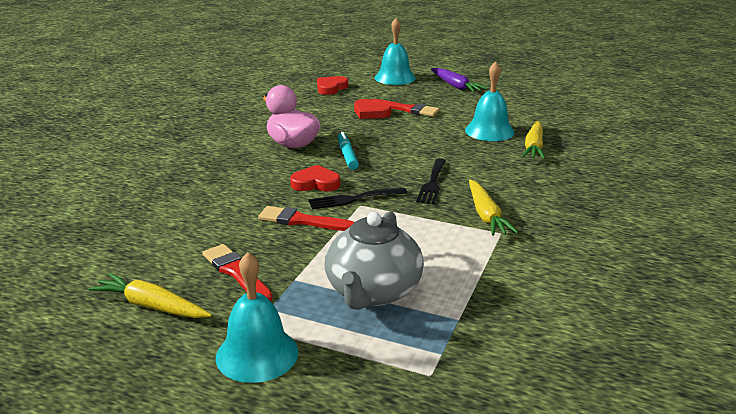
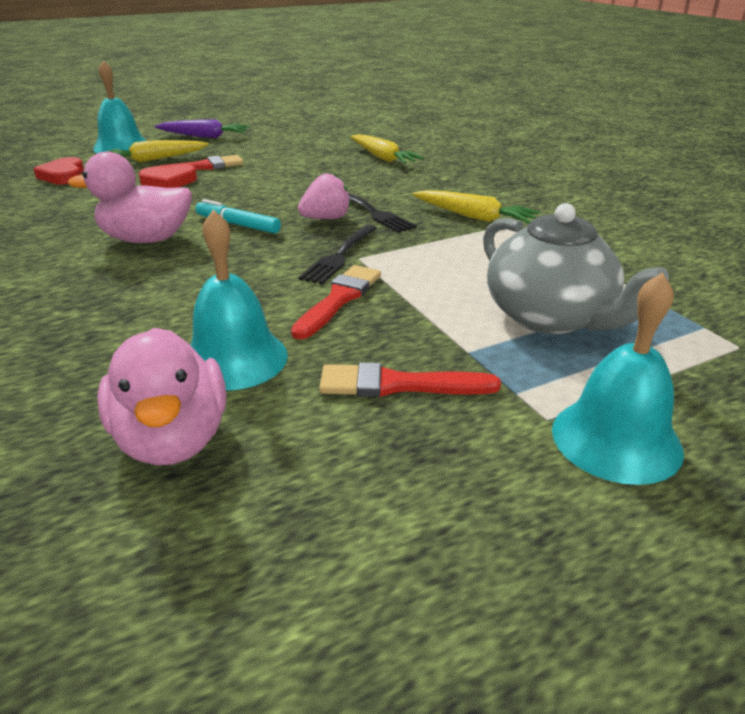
camera: 50 degrees left, 5 degrees up
yellow carrot [89,273,212,318] -> yellow carrot moved to [105,140,209,163]
red brush [258,206,354,231] -> red brush turned 150 degrees clockwise [291,265,381,340]
red heart [290,165,340,191] -> none
turquoise bell [465,61,515,141] -> turquoise bell moved to [190,210,288,391]
none -> pink duck [97,328,226,466]
none -> pink strawberry [298,173,351,219]

